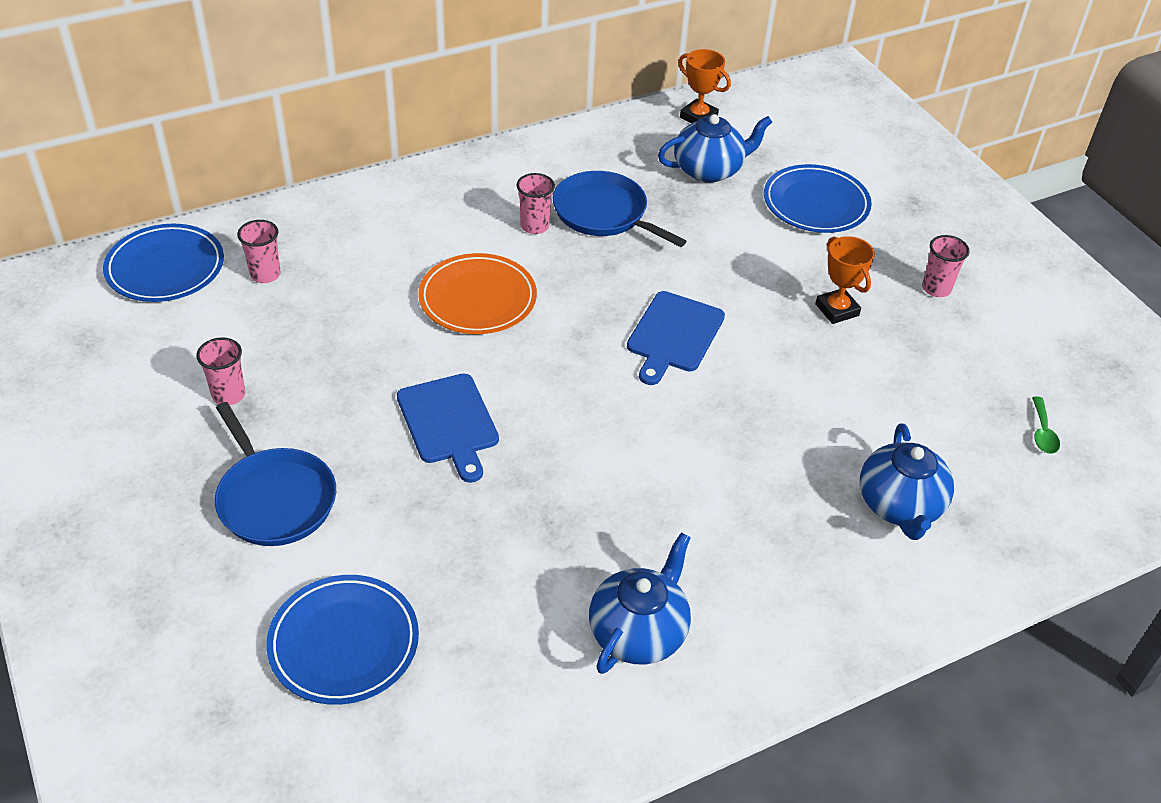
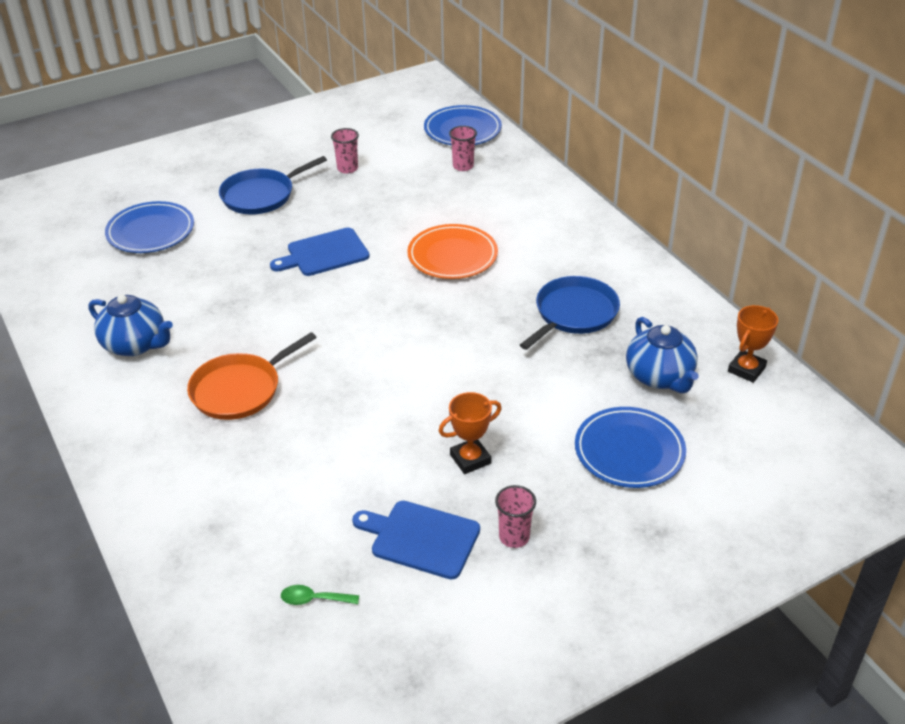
camera: 90 degrees right, 5 degrees down
pink cup [516,173,555,234] -> none
blue cutting board [627,291,725,385] -> blue cutting board moved to [352,501,480,579]
blue teapot [860,423,954,540] -> none
none -> orange pan [187,332,317,420]

